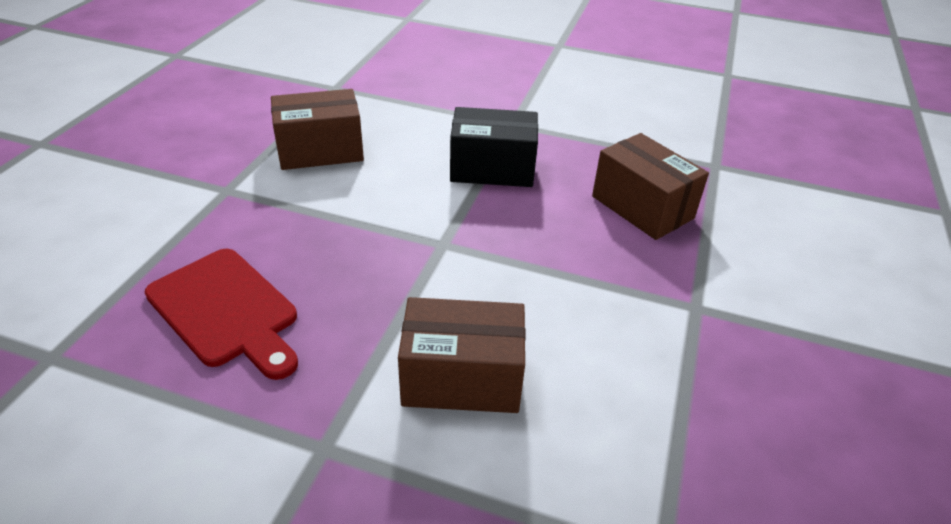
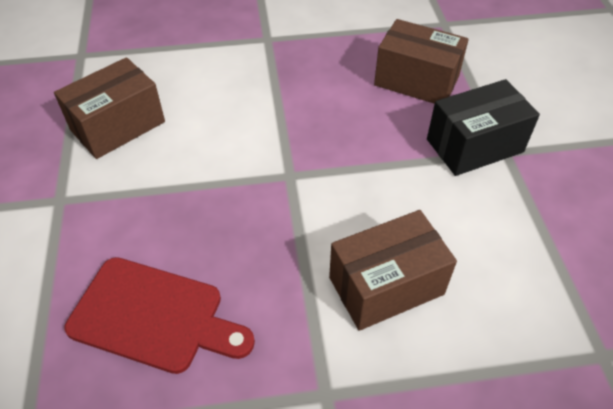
camera: 25 degrees left, 10 degrees up
black box [450,107,538,187] -> black box moved to [427,79,540,176]

